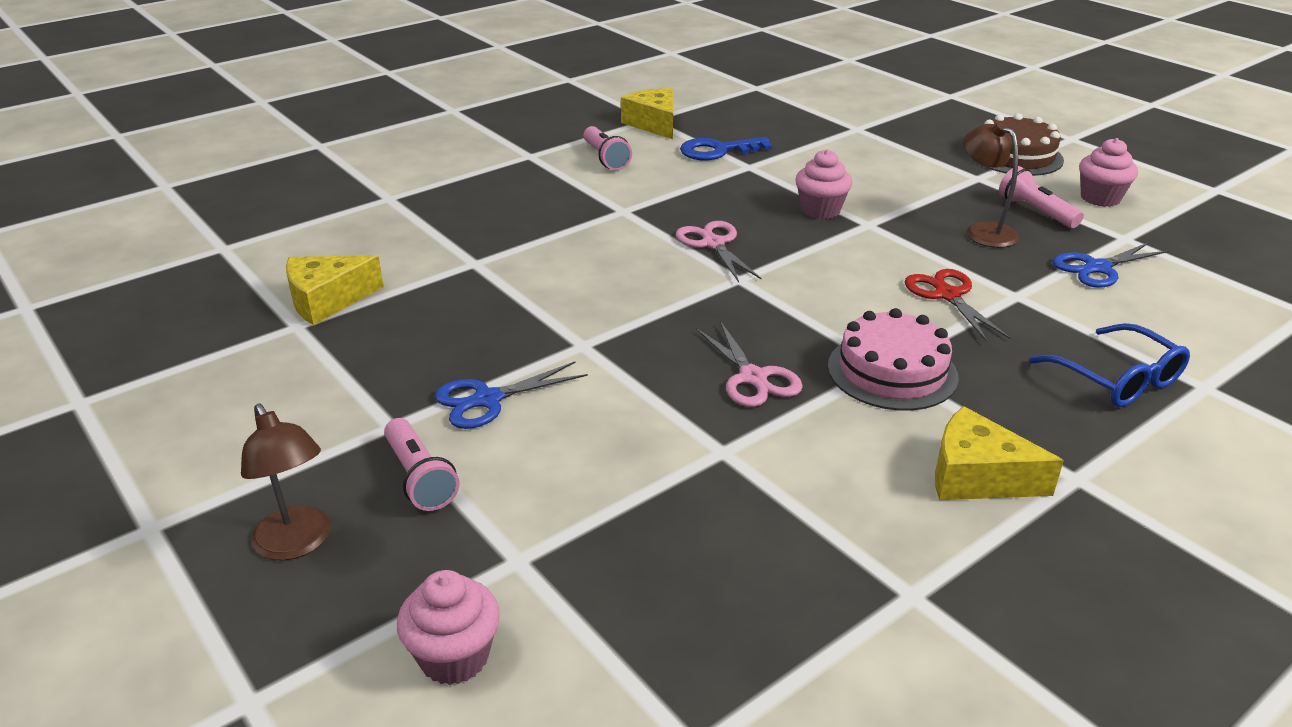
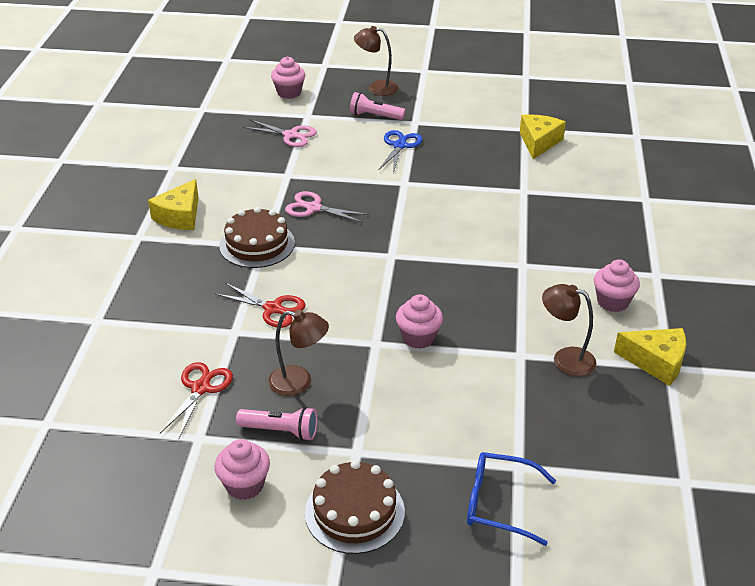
camera: 135 degrees right, 5 degrees up
pink flashlight [583,126,632,170] -> pink cupcake [594,260,640,312]
pink scissors [676,221,762,282] -> pink scissors moved to [243,120,317,147]
blue key [680,137,772,160] -> brown lamp [542,284,596,376]
pink cake [828,308,959,411] -> brown cake [219,207,295,268]
yellow cheese [935,406,1064,500] -> yellow cheese turned 135 degrees clockwise [148,179,199,230]
blue glasses [1029,323,1190,407] -> blue glasses moved to [467,452,556,546]
blue scissors [1053,242,1170,288] -> red scissors [160,362,233,438]

